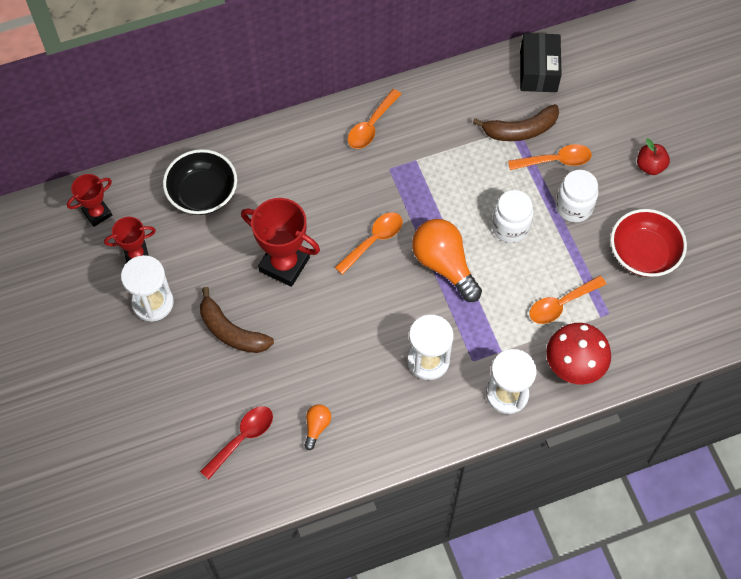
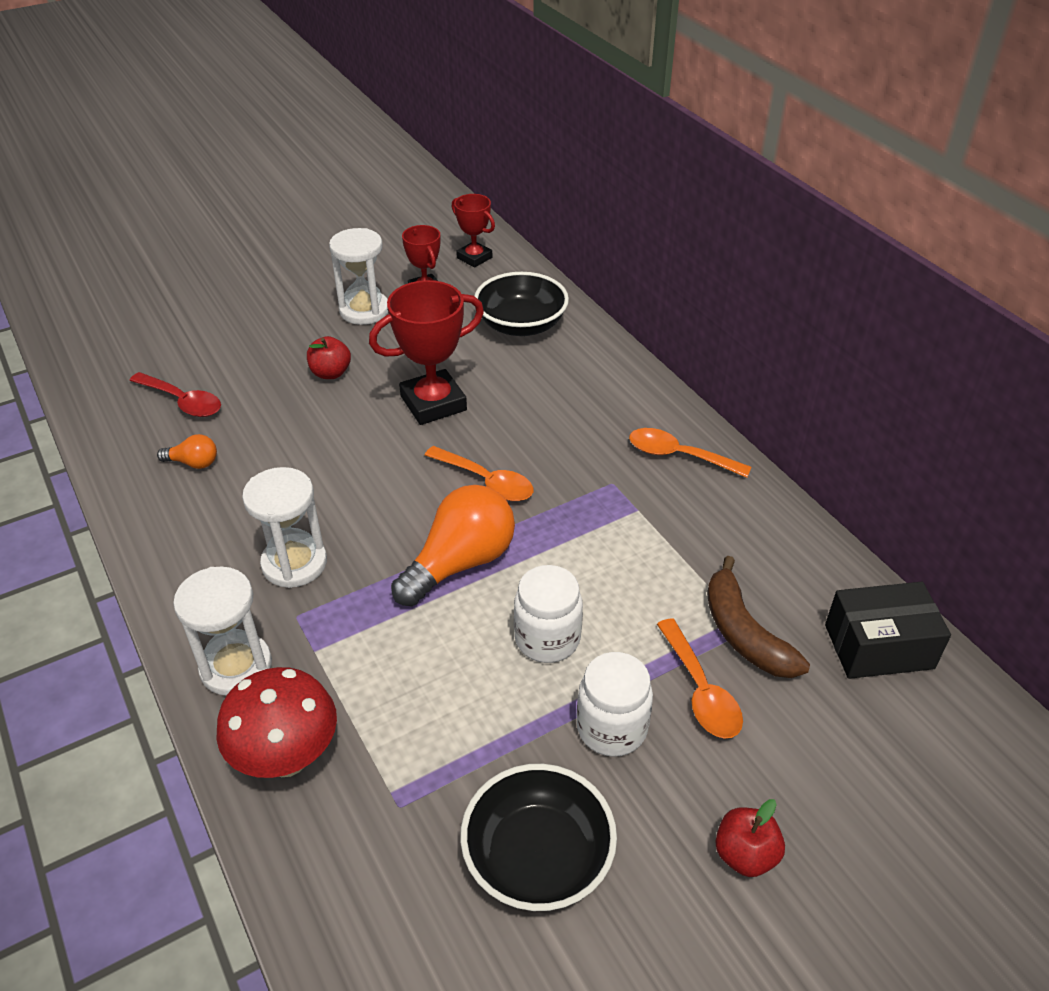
camera: 80 degrees right, 20 degrees down
brown banana [200,287,274,353] -> red apple [307,336,351,379]
red trophy [241,198,320,287] -> red trophy turned 45 degrees clockwise [369,280,484,425]
orange spoon [530,276,606,324] -> none
red bowl [611,209,687,277] -> black bowl [460,764,617,911]

